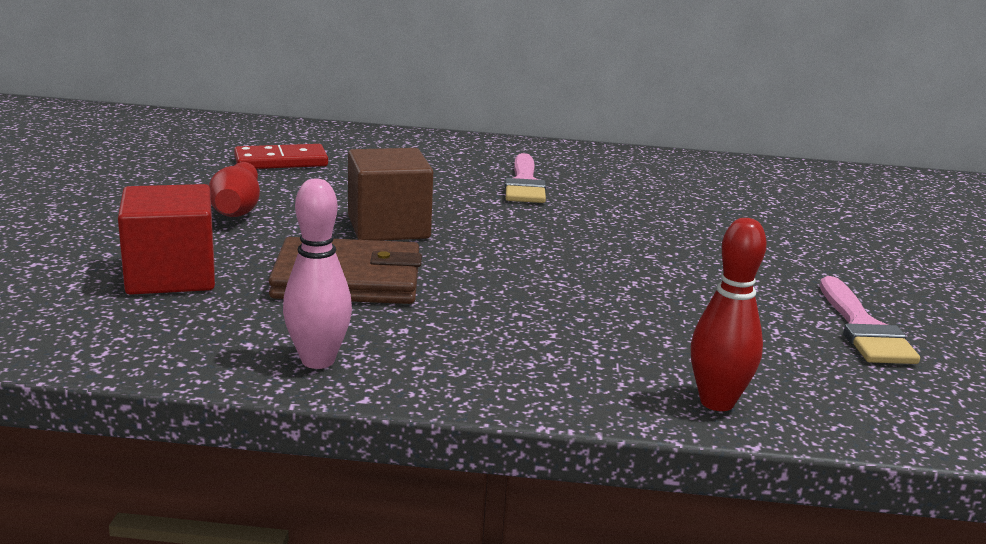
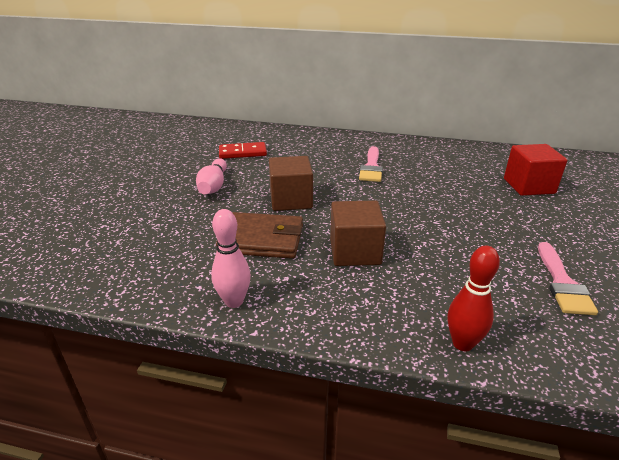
camera: 10 degrees right, 10 degrees up
red cube [118,184,215,295] -> red cube moved to [504,144,567,196]
red bowling pin [209,162,260,217] -> pink bowling pin [196,158,227,194]
none -> brown cube [330,200,386,266]

